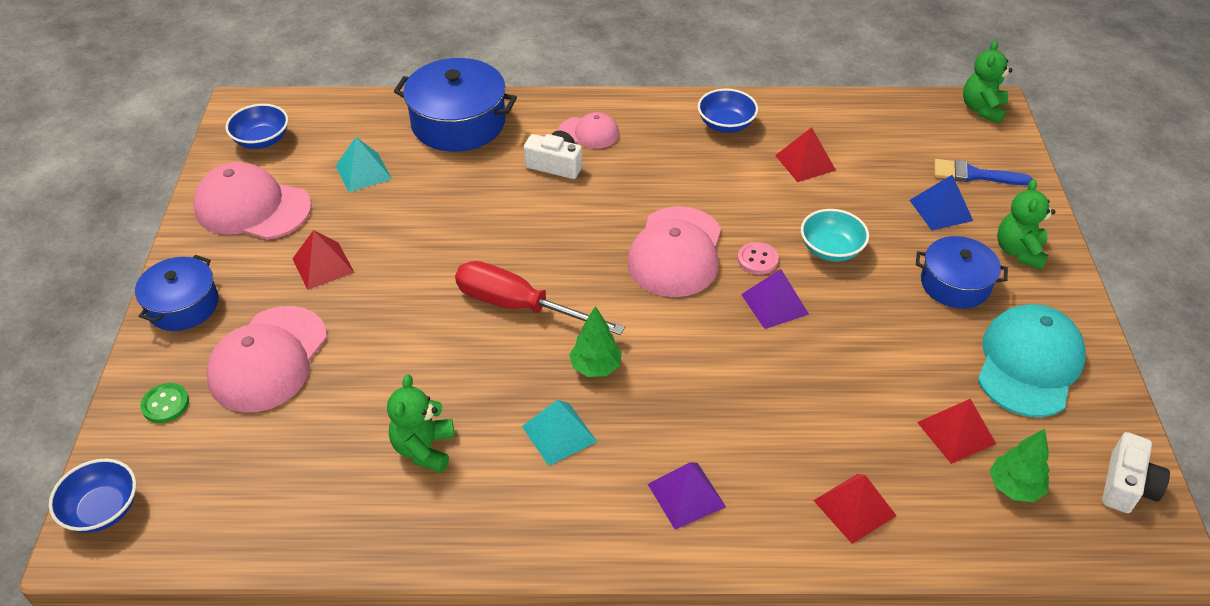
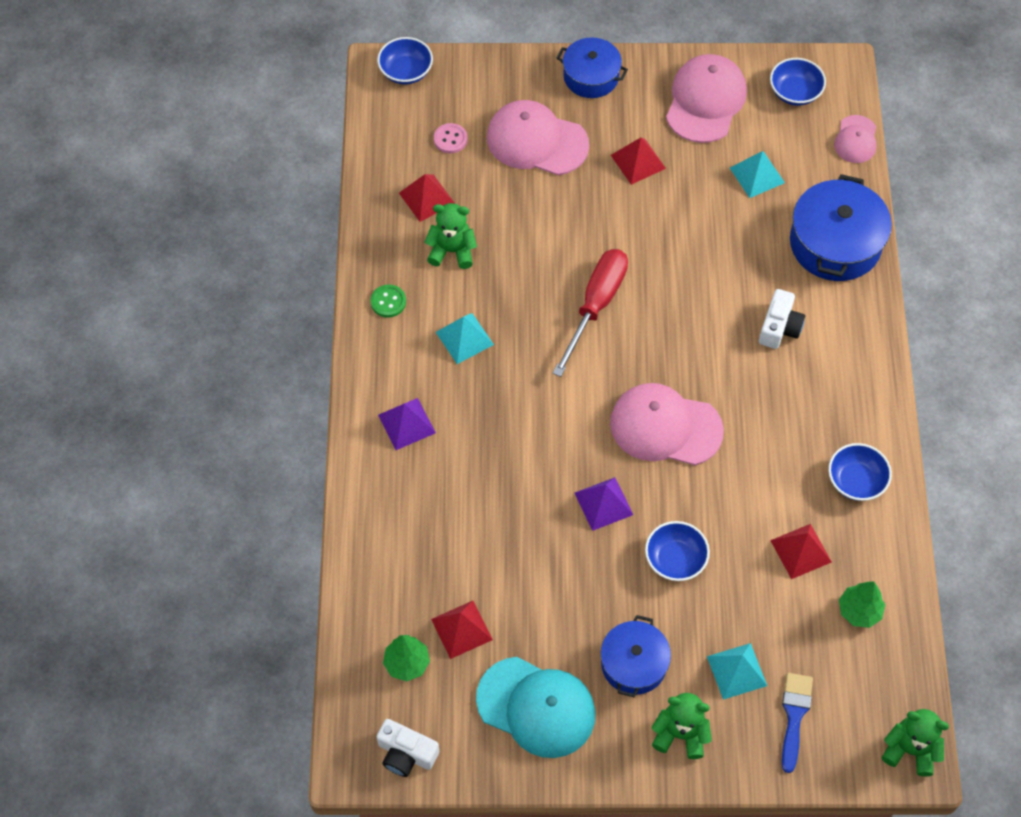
camera: 90 degrees right, 15 degrees up
green button [140,383,189,423] -> green button moved to [370,285,406,317]
pink cap [558,112,619,149] -> pink cap moved to [834,115,876,163]
green tree [569,306,622,377] -> green tree moved to [839,582,885,628]
pink button [738,242,779,275] -> pink button moved to [434,123,468,153]
turquoise bowl [801,209,869,262] -> blue bowl [645,521,710,581]
red pyramid [813,474,897,544] -> red pyramid moved to [399,174,455,222]
blue pyramid [910,175,973,230] -> turquoise pyramid [707,643,767,700]

